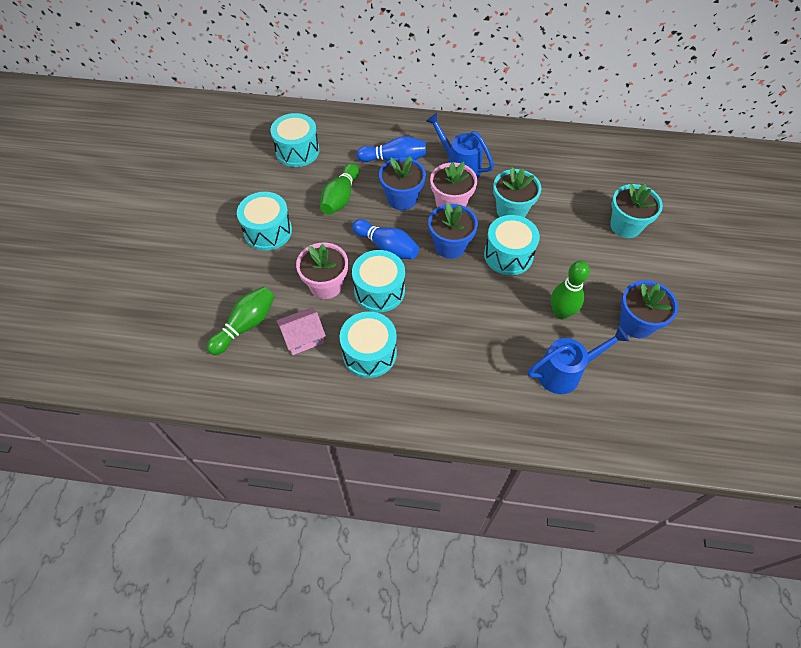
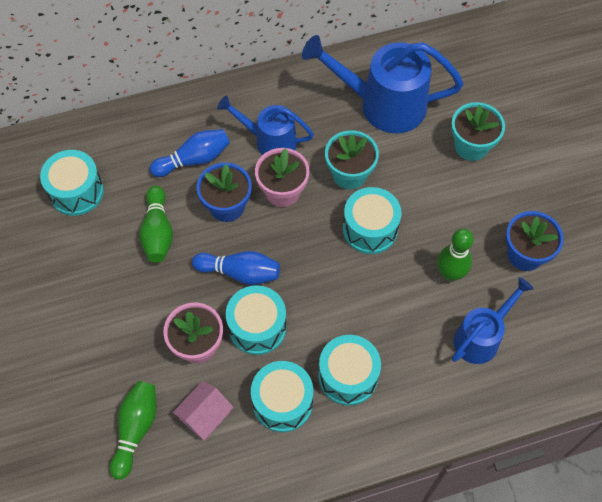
camera: 25 degrees left, 5 degrees up
turquoise drum [237,192,292,251] -> turquoise drum moved to [318,335,381,406]
blue flower pot [428,203,478,259] -> none
none -> blue watering can [302,35,463,133]

